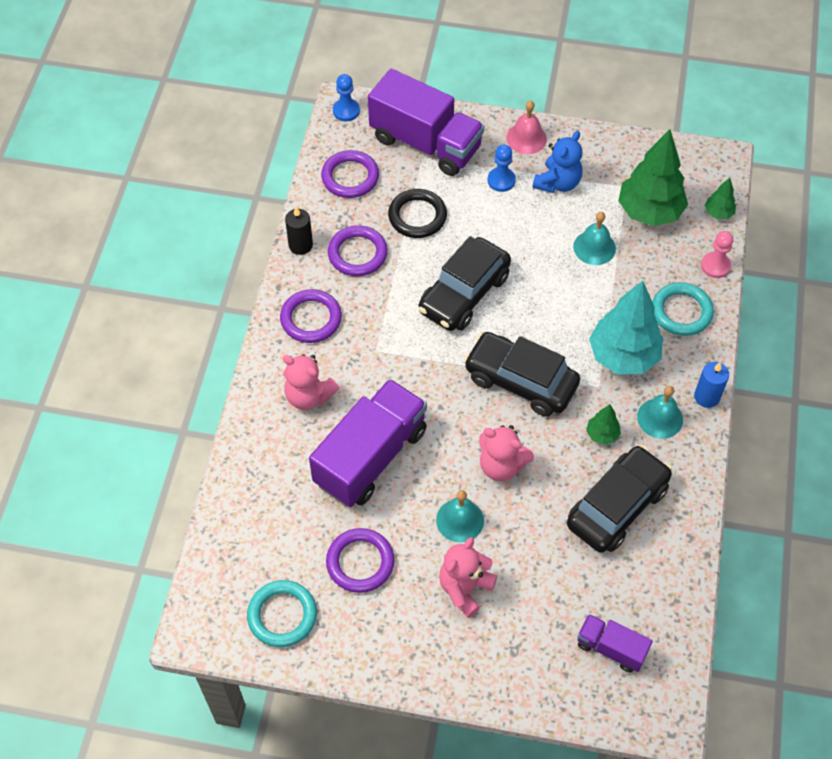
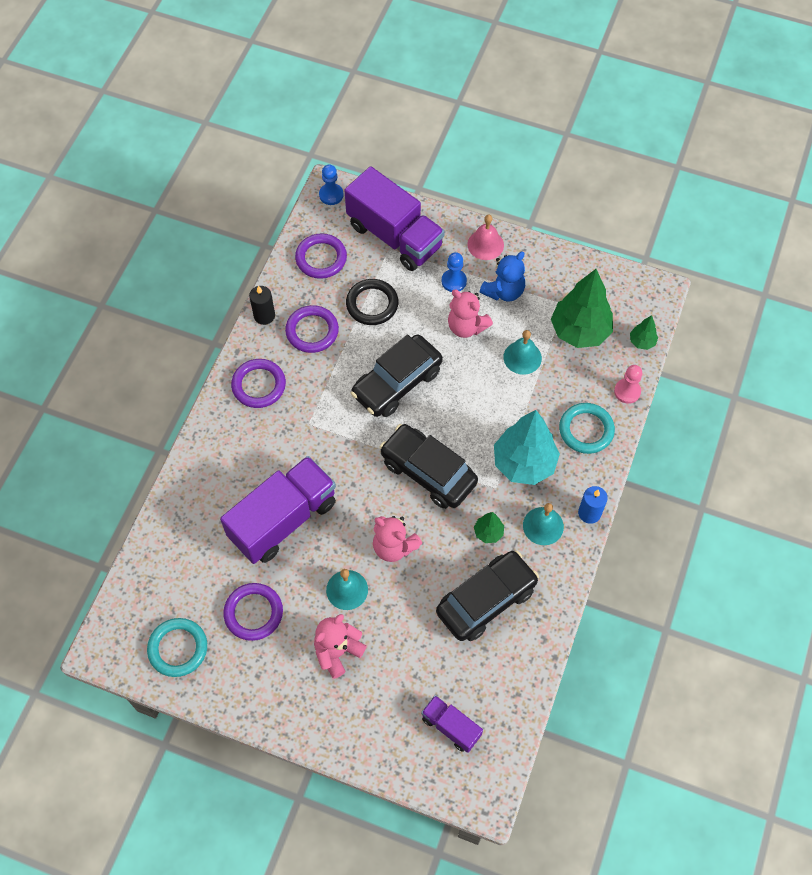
camera: 10 degrees right, 5 degrees up
pink teddy bear [283,354,339,410] -> pink teddy bear moved to [448,290,493,338]

